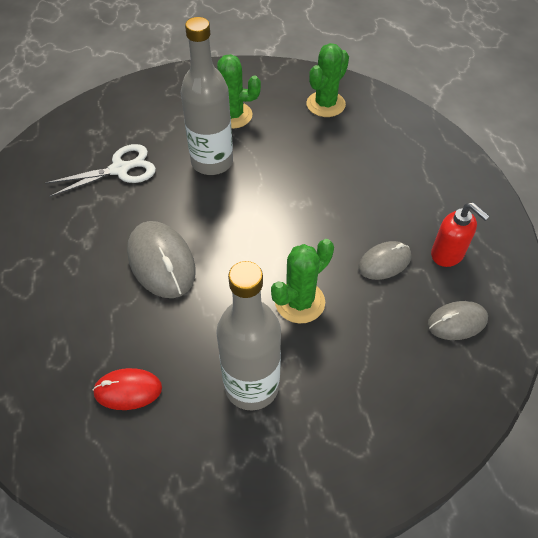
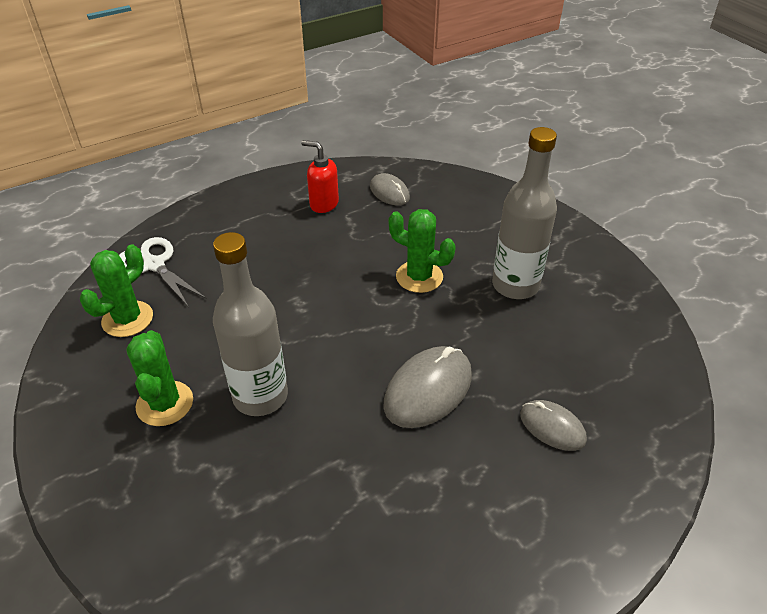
camera: 110 degrees left, 10 degrees down
white scissors [45,144,156,197] -> white scissors moved to [119,237,207,307]
red mouse [92,368,162,410] -> none
green cactus [307,43,349,117] -> green cactus turned 75 degrees counterclockwise [80,245,153,337]
grey mouse [358,241,411,280] -> grey mouse moved to [520,400,587,451]
red soap dispenser [431,202,490,267] -> red soap dispenser turned 90 degrees counterclockwise [301,140,339,213]

